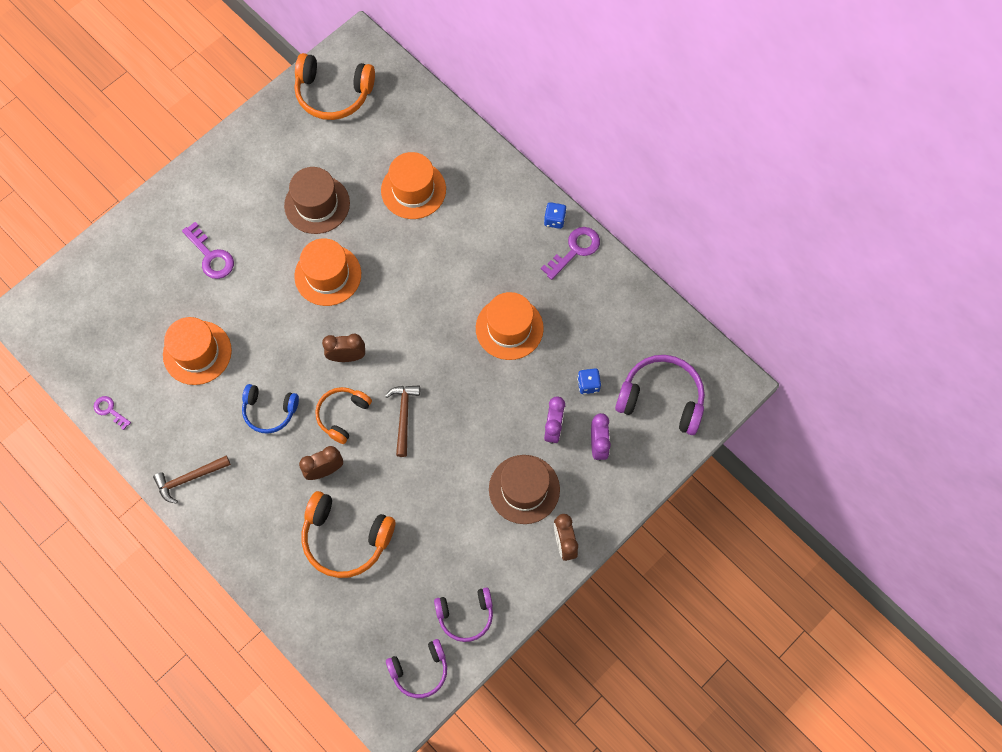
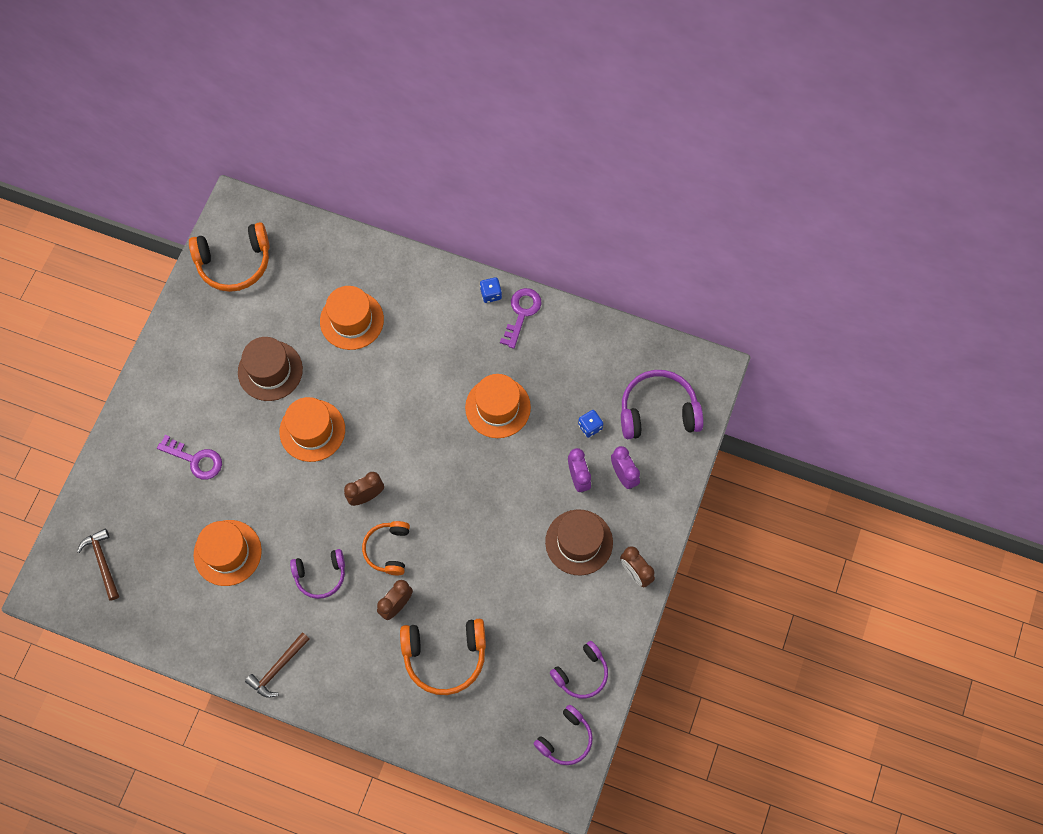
camera: 25 degrees left, 0 degrees up
purple key [94,396,131,430] -> none
blue headphones [242,384,299,434] -> purple headphones [290,549,345,599]
brown hammer [385,386,420,457] -> brown hammer moved to [77,529,119,601]

